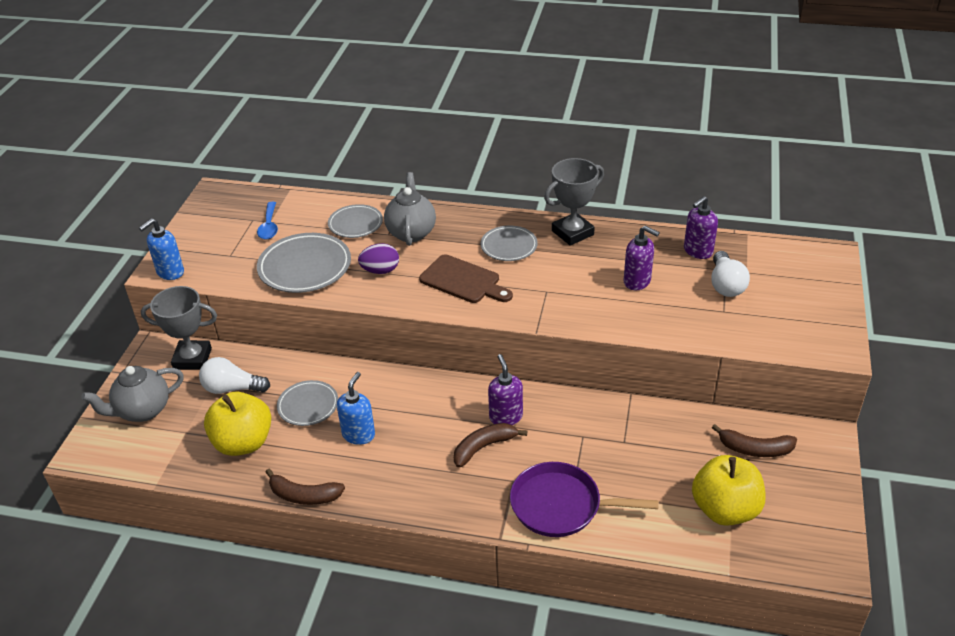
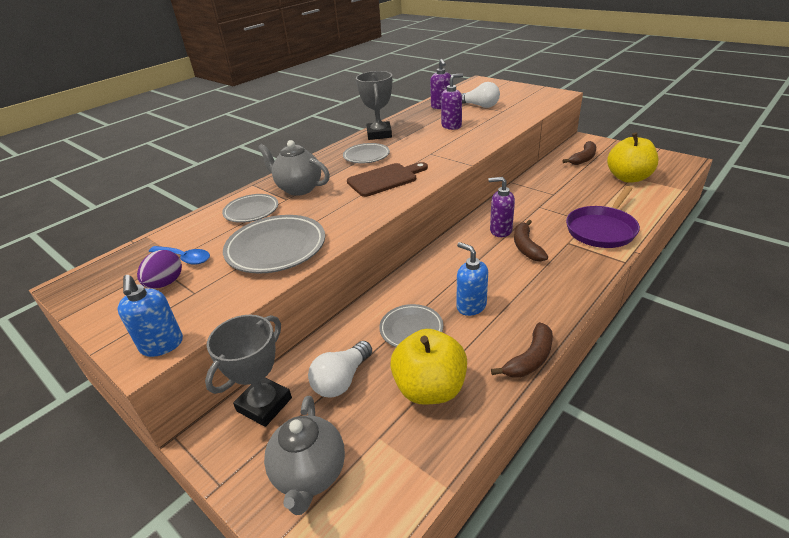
camera: 60 degrees left, 5 degrees down
purple egg [358,243,399,274] -> purple egg moved to [137,250,182,289]

